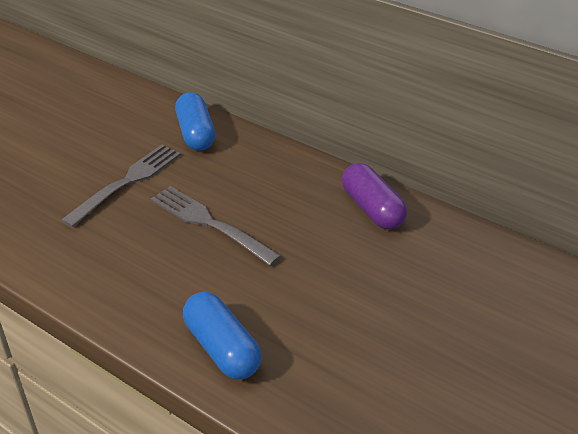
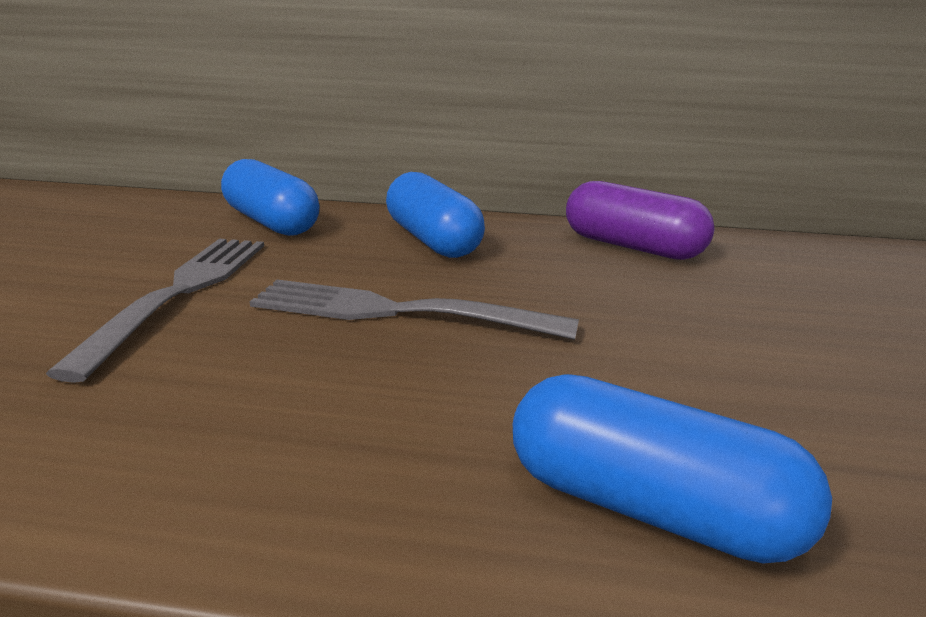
camera: 25 degrees left, 15 degrees down
none -> blue capsule [386,172,485,258]

